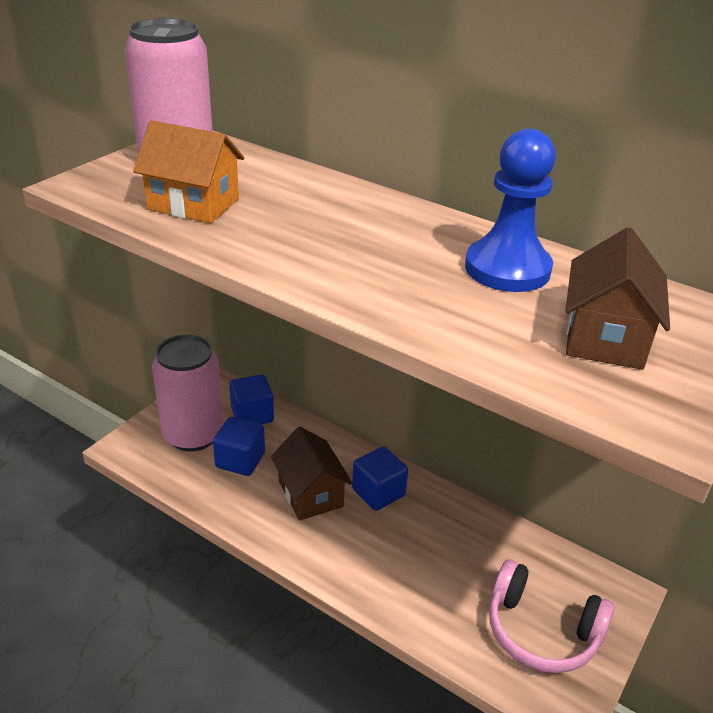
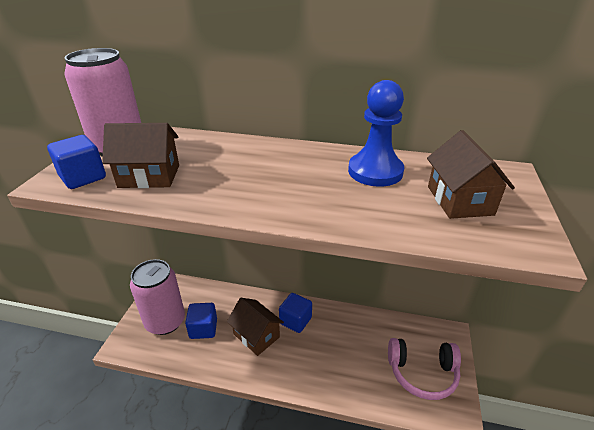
camera: 20 degrees left, 0 degrees up
orange house [133,120,245,223] -> brown house [102,123,179,188]
blue cube [229,374,274,424] -> blue cube moved to [47,135,106,189]

